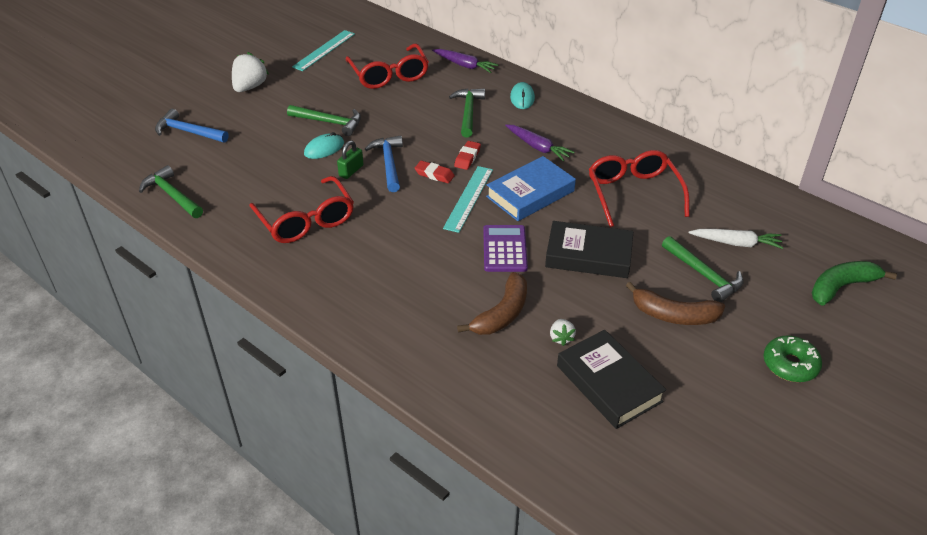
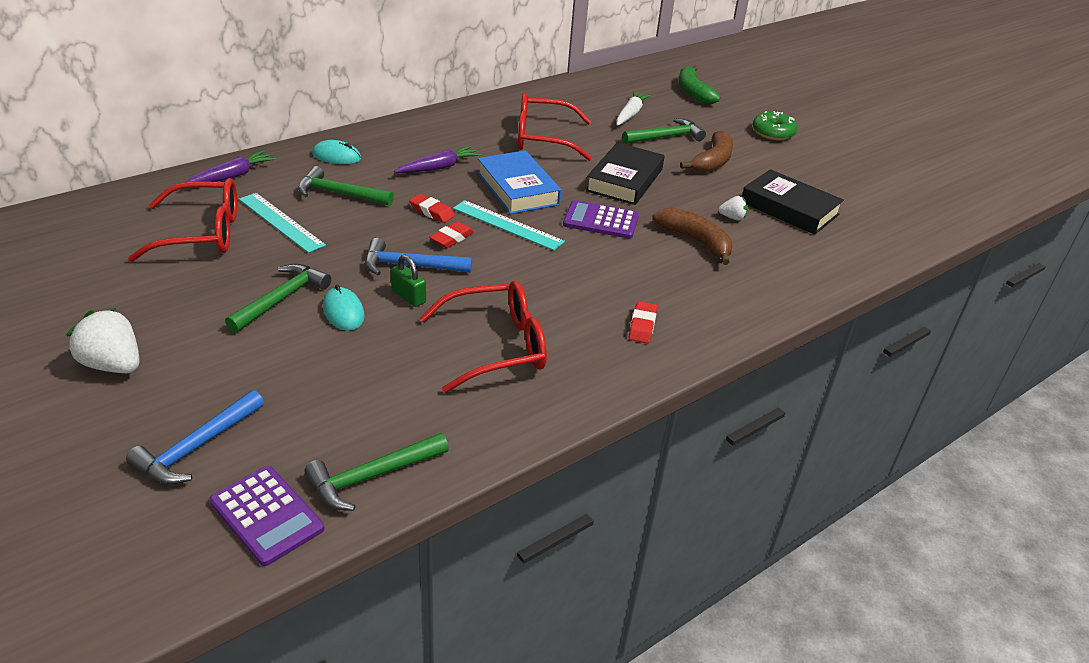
camera: 80 degrees left, 5 degrees down
turquoise ruler [292,30,355,71] -> turquoise ruler moved to [239,193,326,253]
black book [557,330,666,429] -> black book turned 60 degrees clockwise [742,169,844,235]
none -> purple calculator [209,466,324,566]
none -> red eraser [629,301,657,343]

